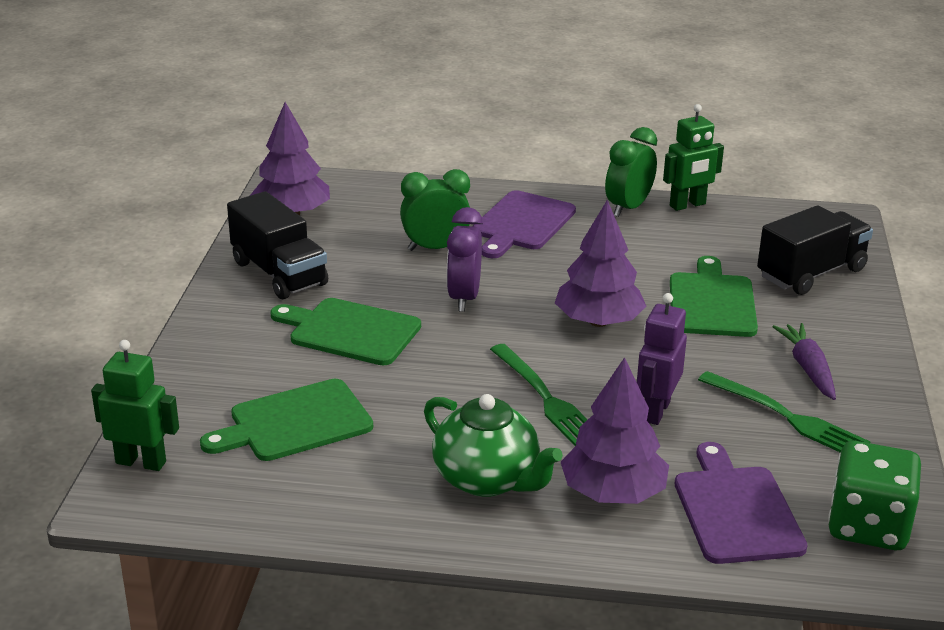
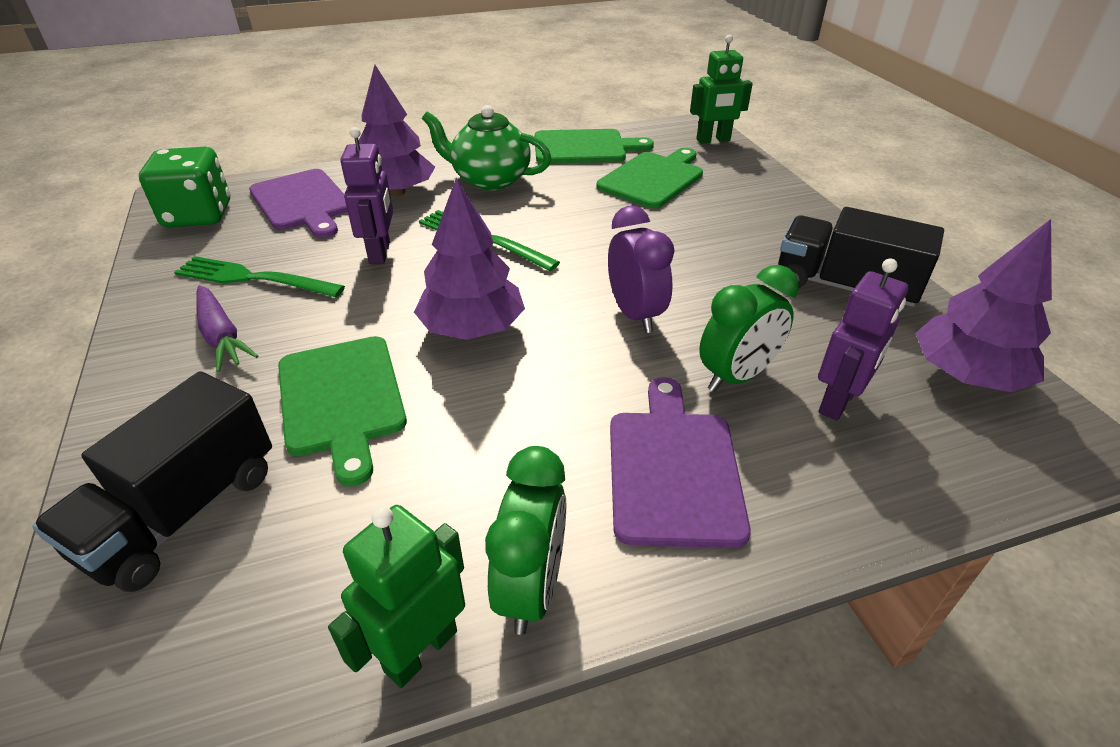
camera: 155 degrees right, 10 degrees up
green cutting board [270,298,421,365] -> green cutting board moved to [534,129,654,163]
none -> purple robot [818,258,909,420]

